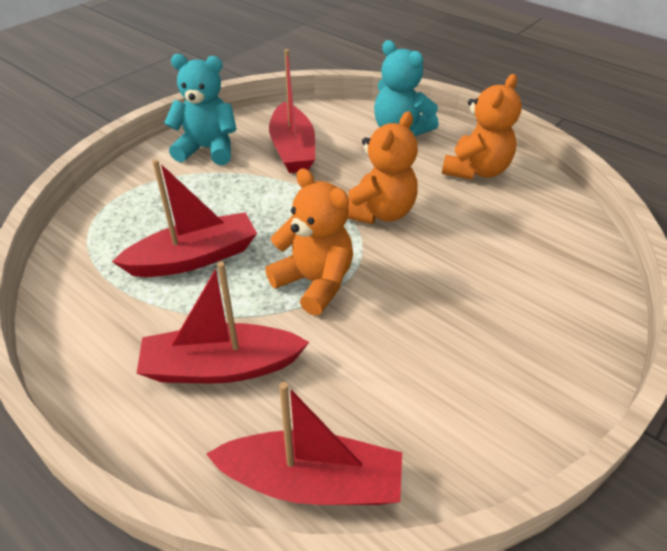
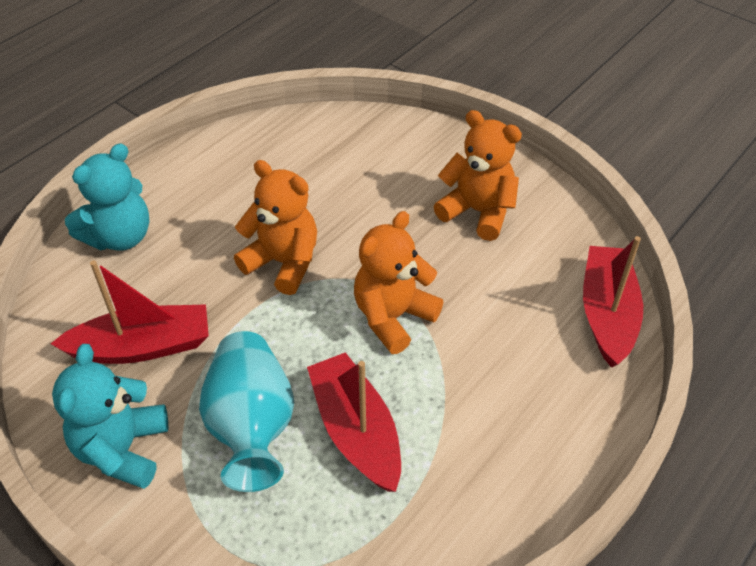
camera: 90 degrees left, 5 degrees up
red boat [137,262,309,383] -> none
orange teddy bear [442,74,522,180] -> orange teddy bear moved to [433,110,522,241]
none -> turquoise vase [199,331,294,492]

